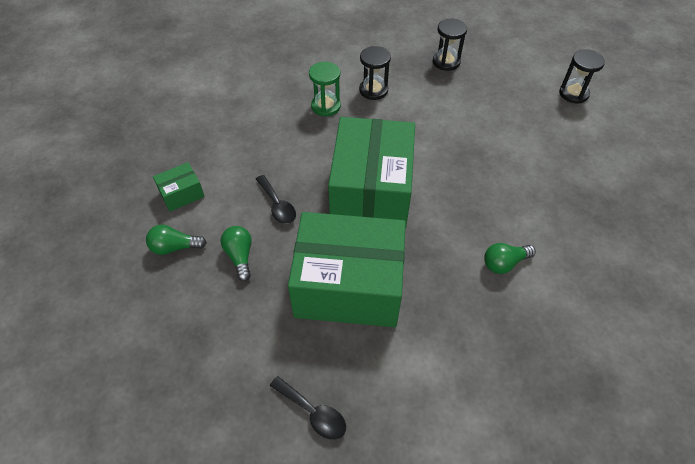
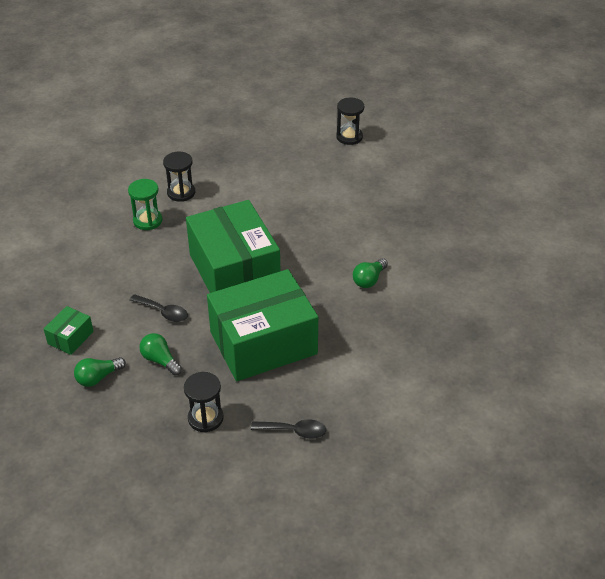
camera: 30 degrees left, 10 degrees down
black hourglass [433,18,467,71] -> black hourglass moved to [184,372,224,432]

